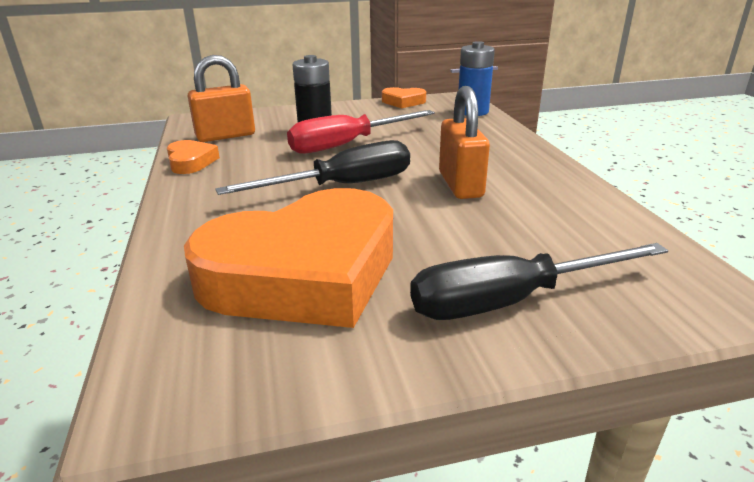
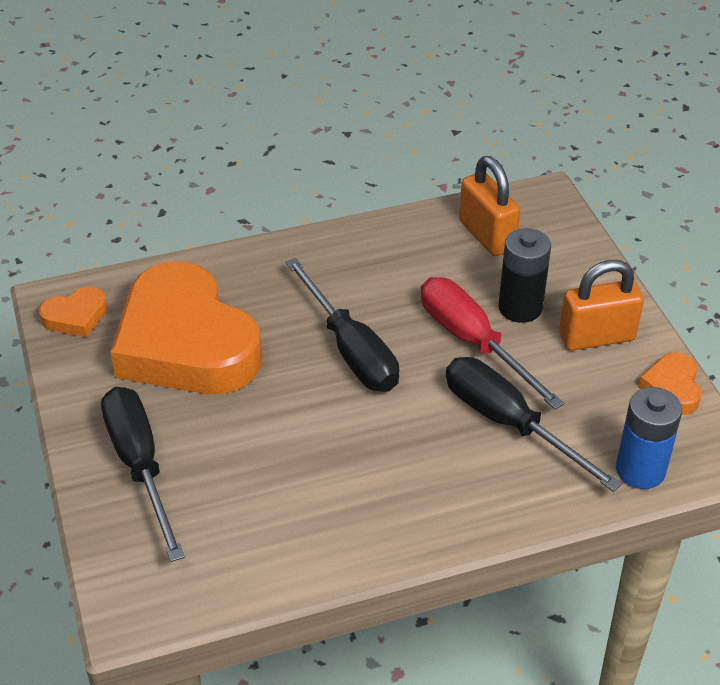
camera: 85 degrees right, 15 degrees up
orange heart [167,140,220,174] -> orange heart moved to [39,286,107,337]
orange padlock [439,86,490,199] -> orange padlock moved to [559,260,644,351]
none -> black screwdriver [446,357,622,492]

